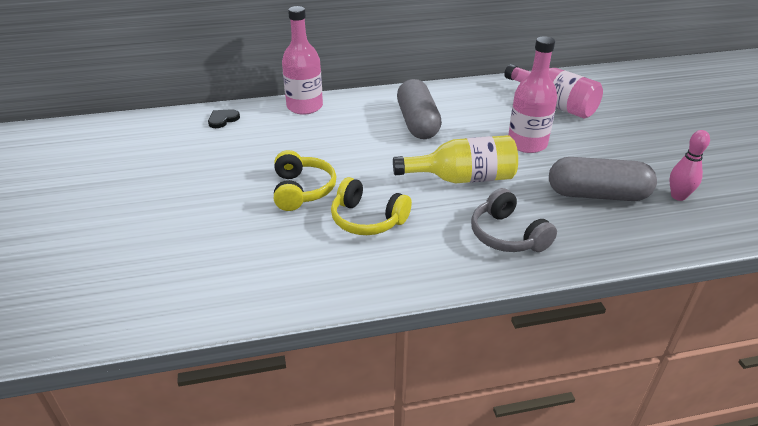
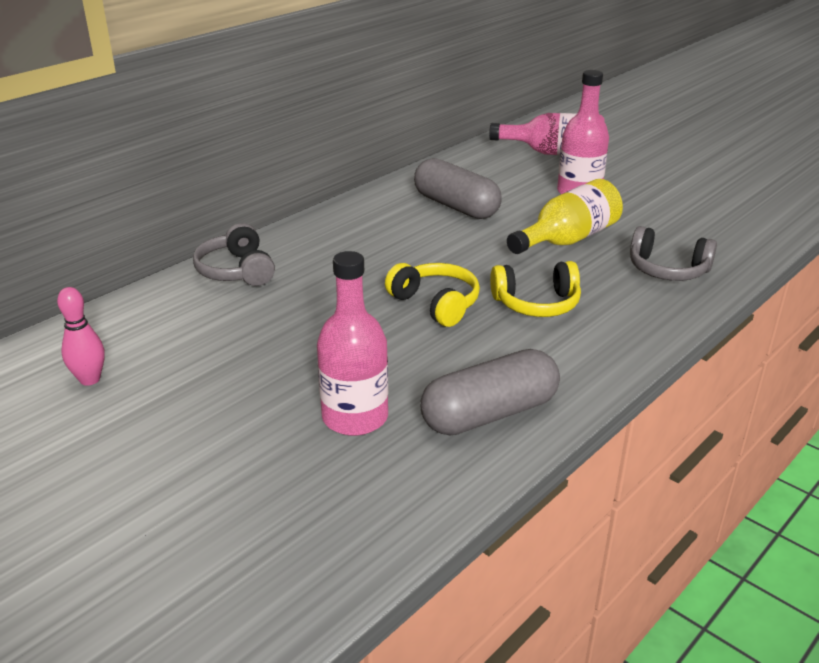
camera: 35 degrees left, 5 degrees down
black heart [208,109,240,128] -> grey headphones [193,223,275,286]
pink bottle [282,6,323,115] -> pink bottle moved to [317,251,388,436]
grey capsule [549,157,657,201] -> grey capsule moved to [420,349,560,435]
pink bowling pin [670,130,710,201] -> pink bowling pin moved to [57,287,105,386]

